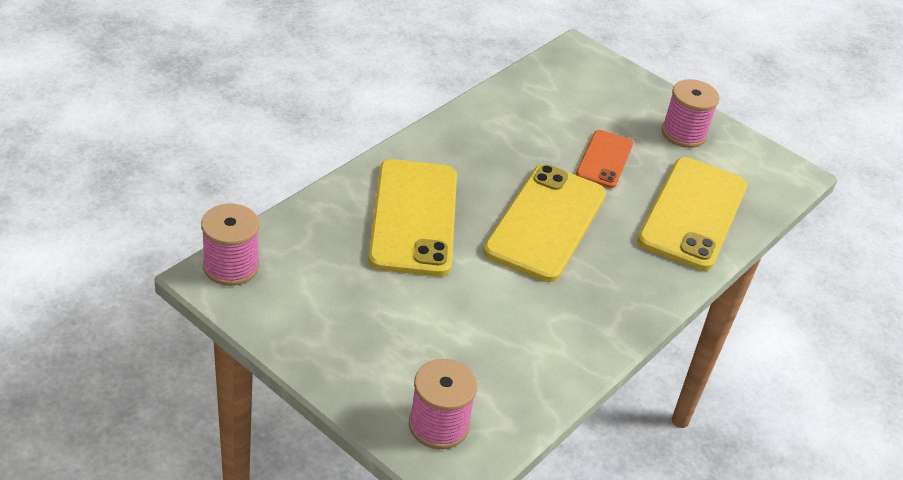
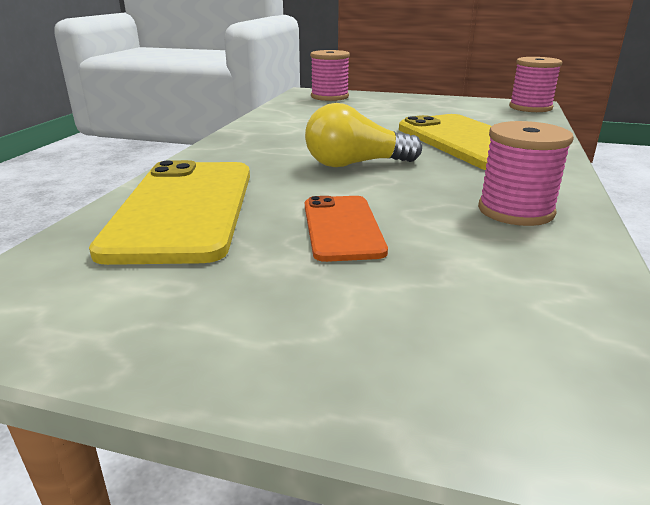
camera: 160 degrees right, 15 degrees down
yellow phone [483,164,606,282] -> yellow light bulb [305,103,422,167]
pink spool [661,79,719,148] -> pink spool moved to [478,121,574,226]

